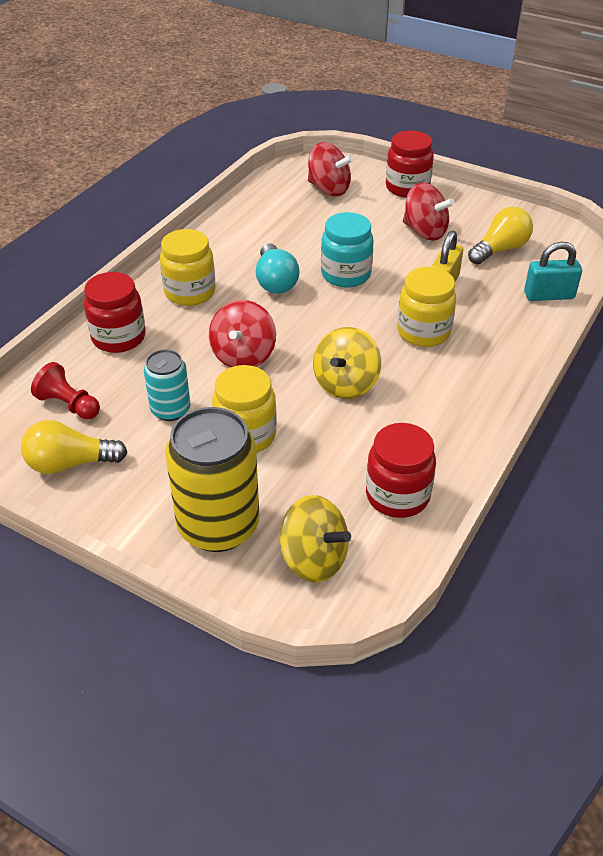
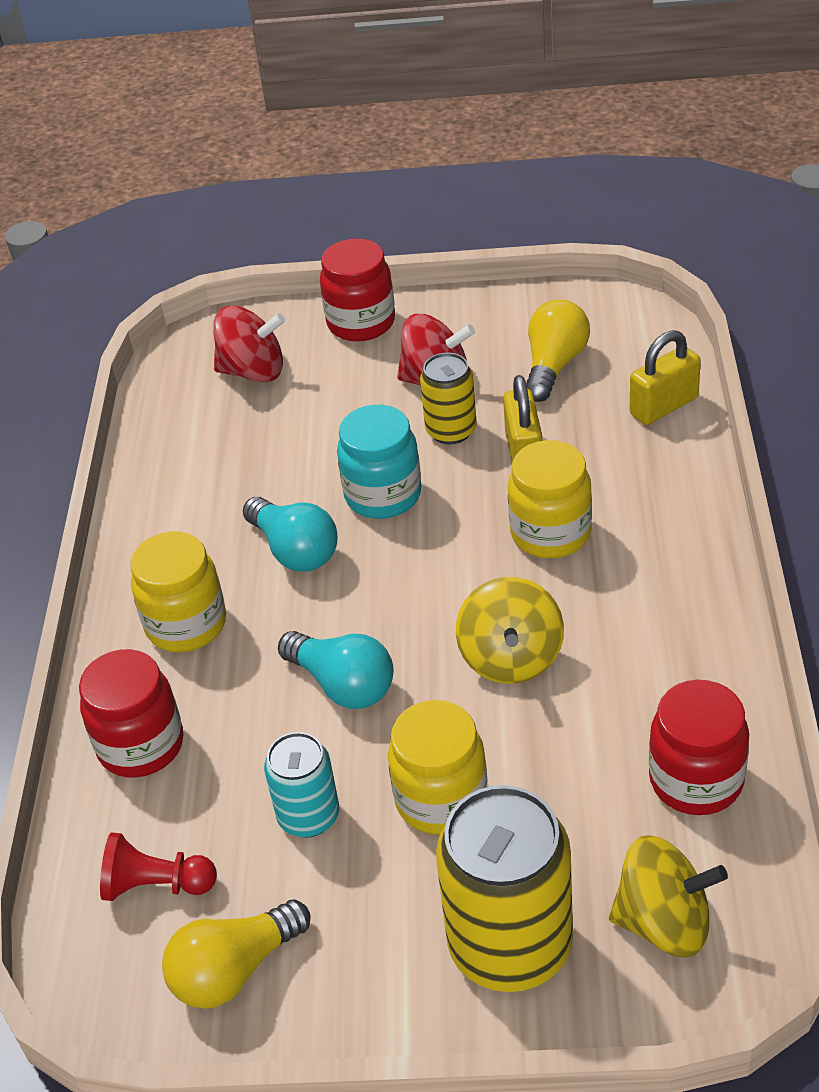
camera: 25 degrees left, 0 degrees up
red spinning top [209,300,276,367] -> turquoise light bulb [278,631,393,709]
turquoise padlock [524,242,582,301] -> yellow padlock [630,330,701,425]
none -> yellow can [420,353,477,444]

